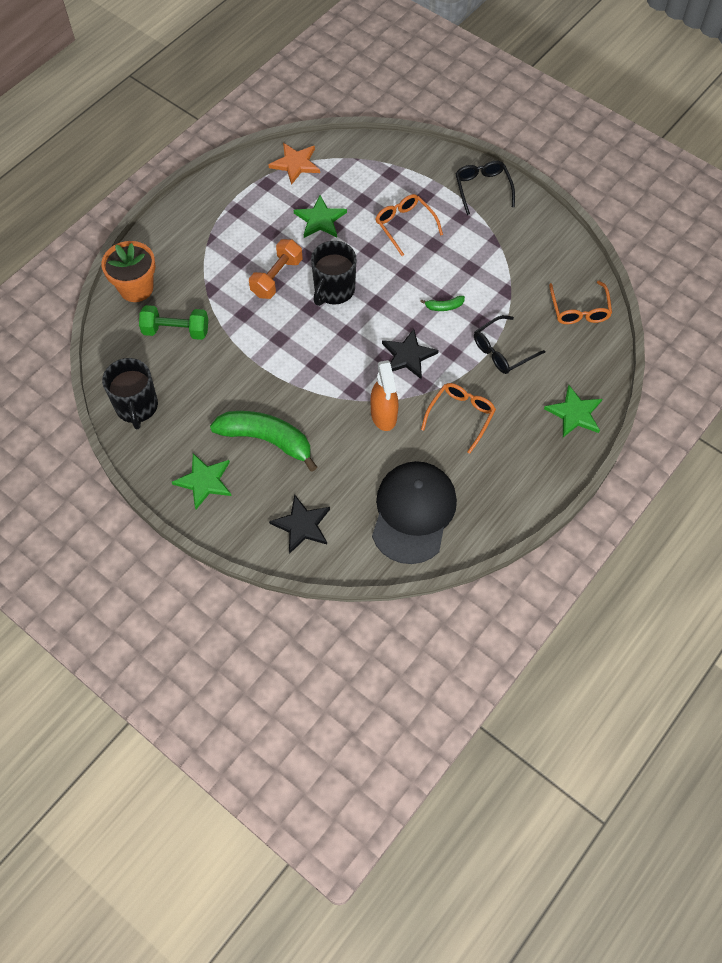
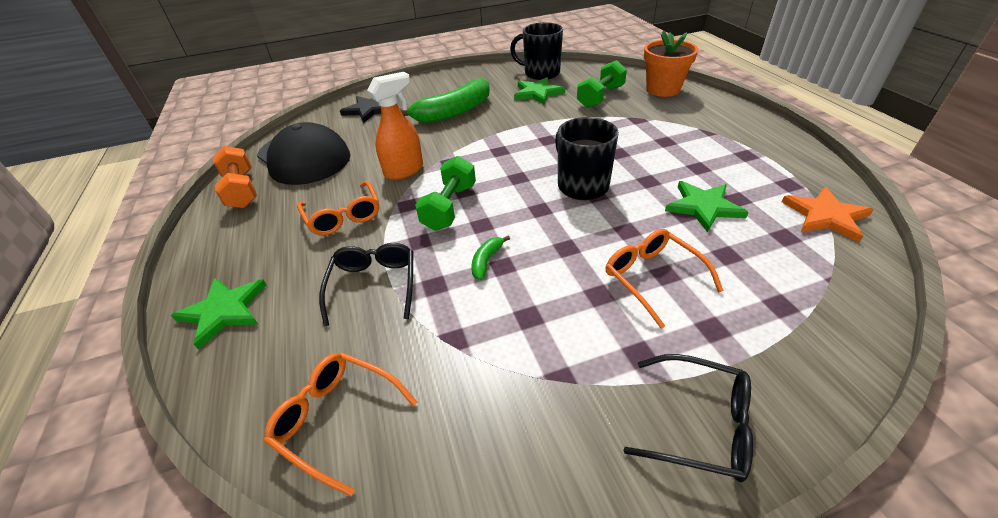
camera: 125 degrees right, 20 degrees down
green star [172,453,232,509] -> green star moved to [514,77,565,105]
orange dumbbell [249,239,303,299] -> orange dumbbell moved to [213,146,257,208]
orange spray bottle [371,360,398,431] -> orange spray bottle turned 120 degrees clockwise [367,72,423,180]
orange glasses [375,194,443,256] -> orange glasses turned 120 degrees counterclockwise [606,229,724,329]
black star [382,329,439,379] -> green dumbbell [415,156,476,231]

